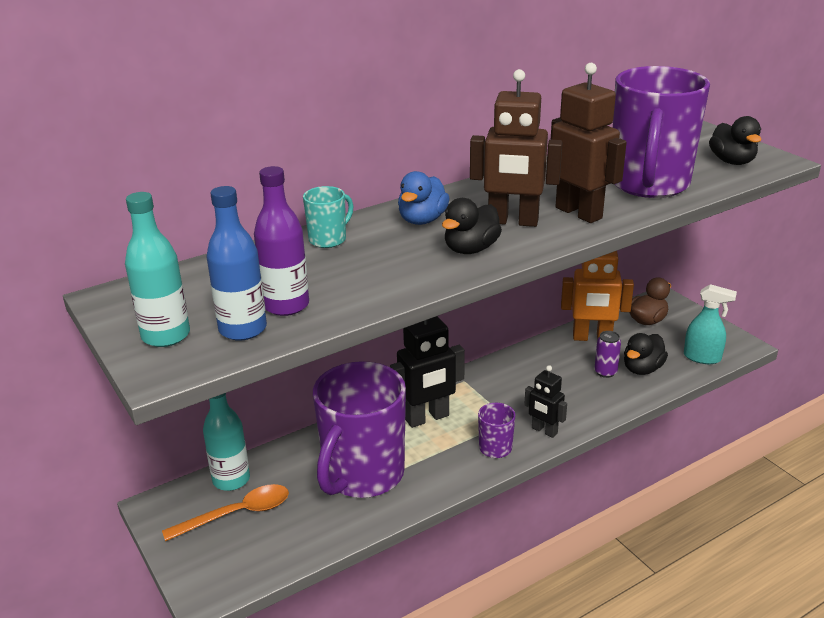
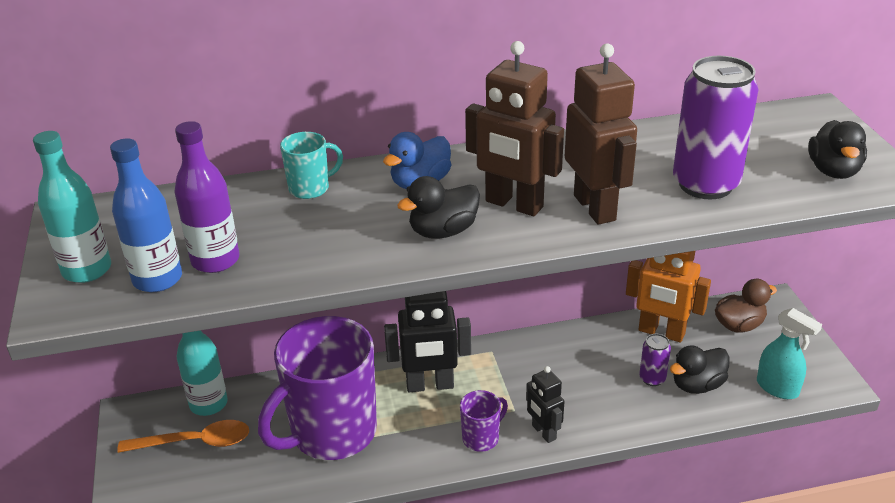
camera: 20 degrees right, 5 degrees up
purple mug [613,66,710,198] -> purple can [673,56,759,199]

